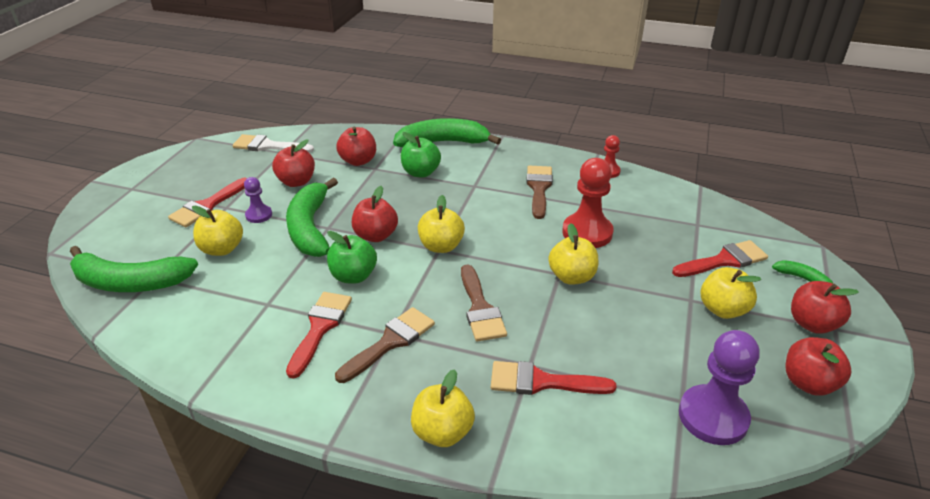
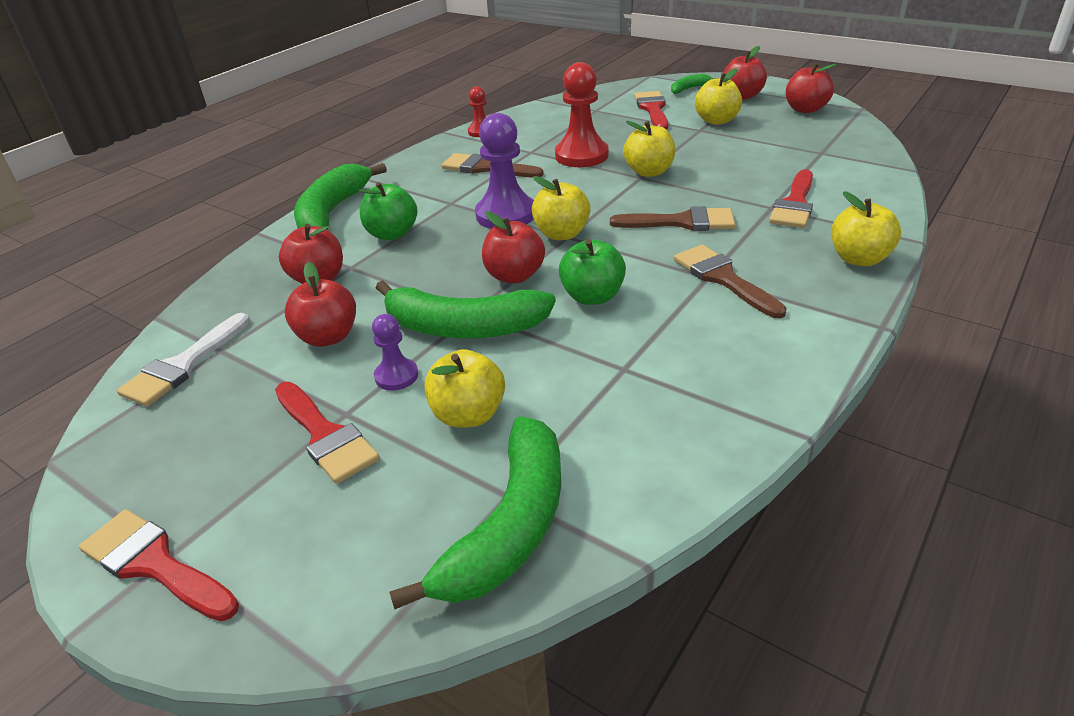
camera: 70 degrees left, 0 degrees up
red brush [286,292,352,379] -> red brush moved to [79,509,239,621]
purple pawn [679,330,760,445] -> purple pawn moved to [475,113,534,229]

